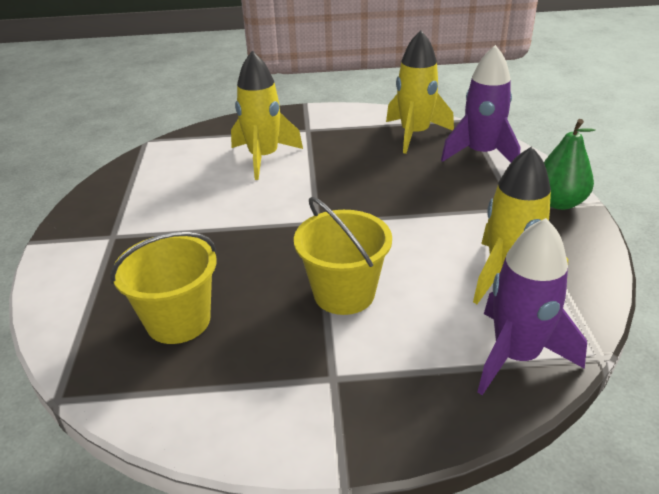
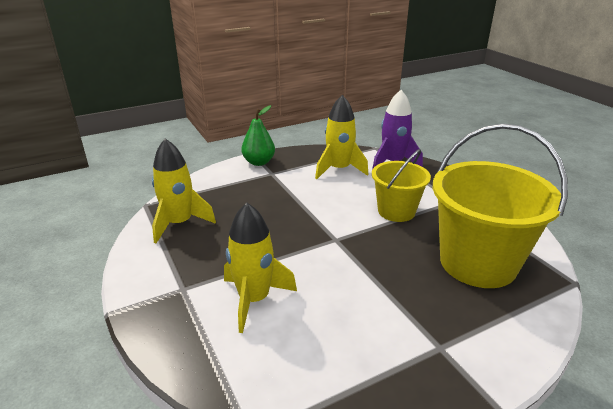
camera: 115 degrees left, 5 degrees down
yellow bucket [110,232,216,344] -> yellow bucket [433,123,568,288], size x1.72
purple rocket [441,45,520,163] -> none

